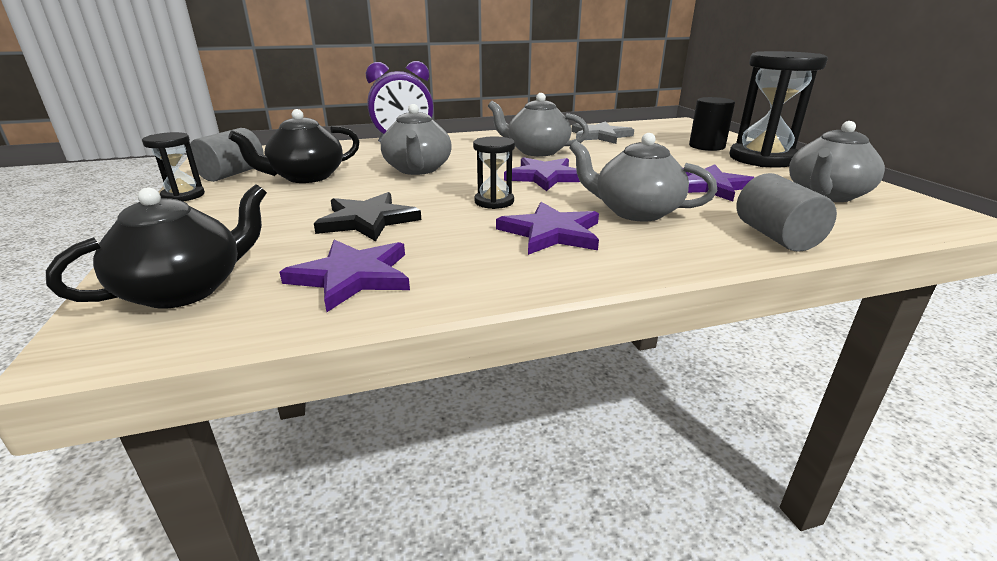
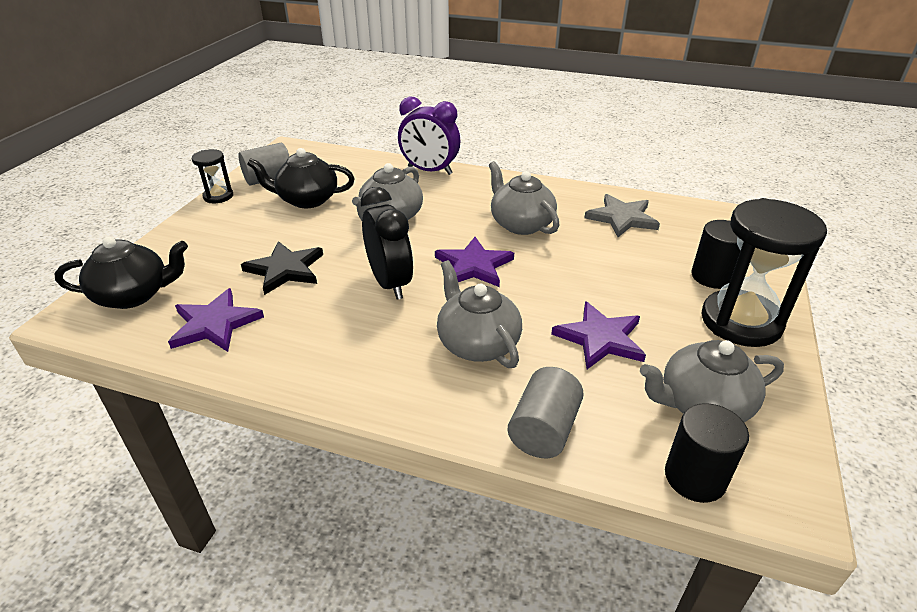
camera: 35 degrees right, 10 degrees up
black hourglass [473,136,515,209] -> black clock [361,187,413,300]
purple star [496,202,599,255] -> none
none -> black cylinder [665,403,749,503]

